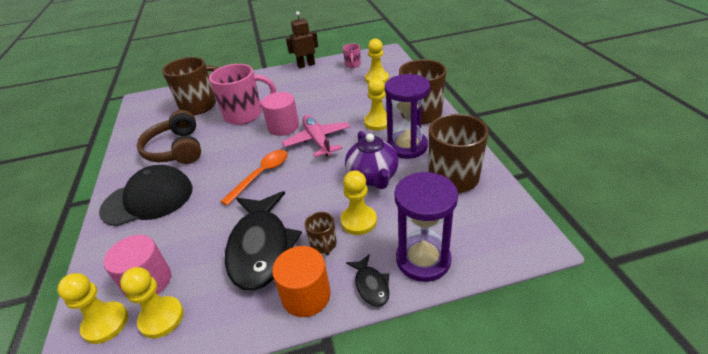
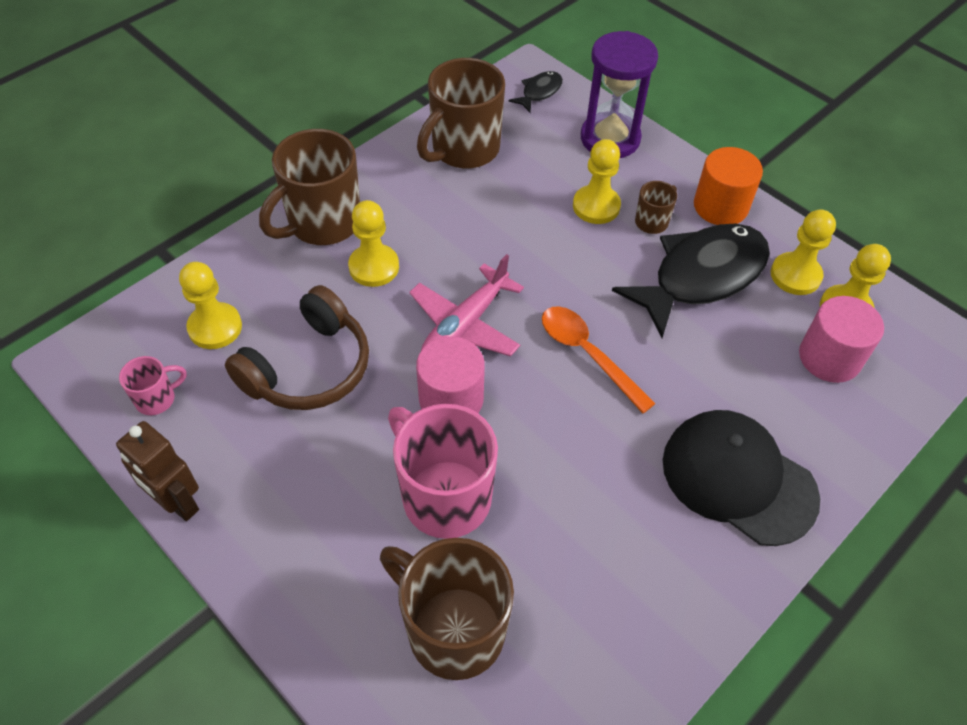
camera: 125 degrees left, 15 degrees up
yellow pawn [57,273,128,344] -> yellow pawn moved to [771,209,836,295]
brown headphones [137,110,201,164] -> brown headphones moved to [225,285,369,410]
orange spoon [220,150,288,206] -> orange spoon turned 45 degrees clockwise [542,306,656,414]
purple teapot [345,131,398,189] -> none
black fish [346,254,390,307] -> black fish moved to [508,71,563,112]
purple hourglass [385,74,430,159] -> none

